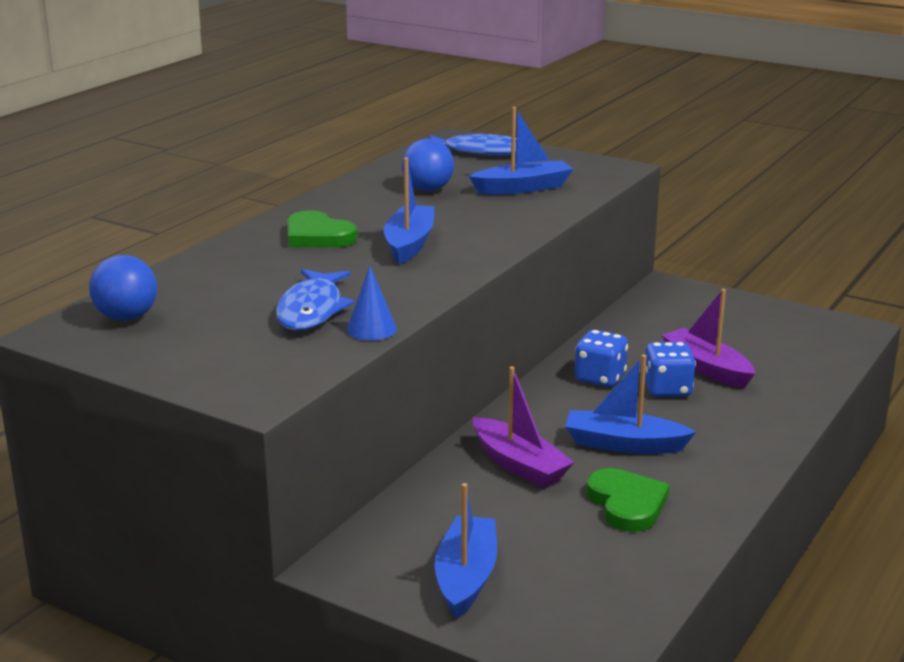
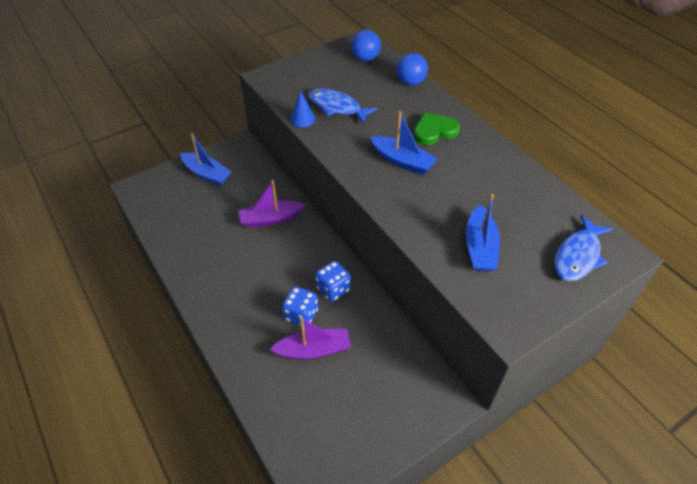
camera: 115 degrees right, 25 degrees up
blue ball [402,139,454,191] -> blue ball moved to [396,53,428,85]
blue boat [565,355,696,454] -> none
green heart [586,468,670,532] -> none

